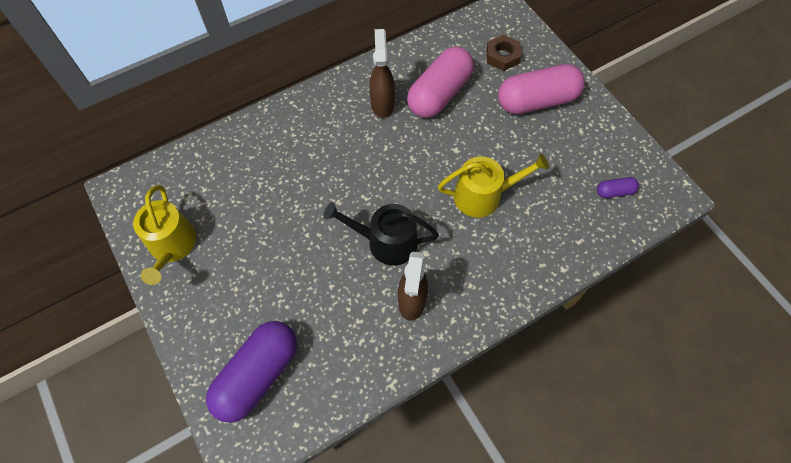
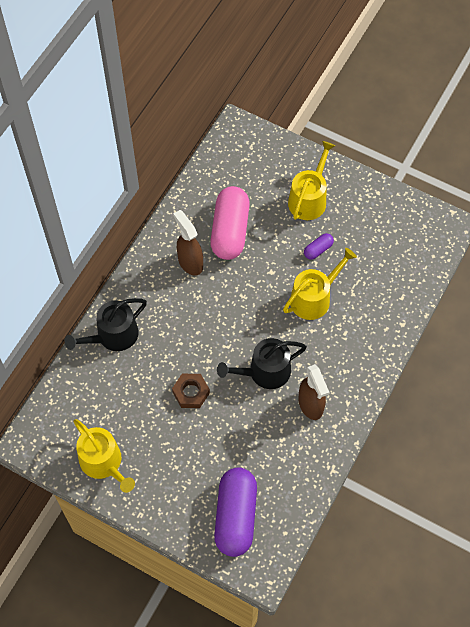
camera: 30 degrees left, 0 degrees up
brown nut [486,35,521,71] -> brown nut moved to [172,374,210,408]
pink capsule [498,64,585,114] -> yellow watering can [288,141,335,220]
purple capsule [597,177,639,198] -> purple capsule moved to [304,233,334,260]
none -> black watering can [65,298,147,351]

